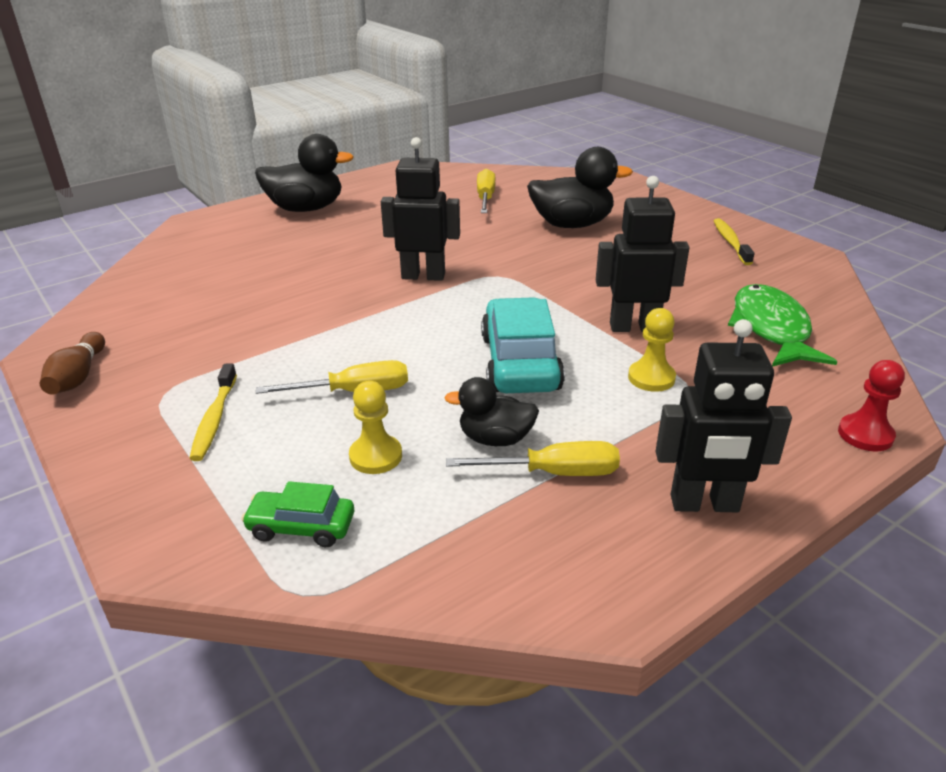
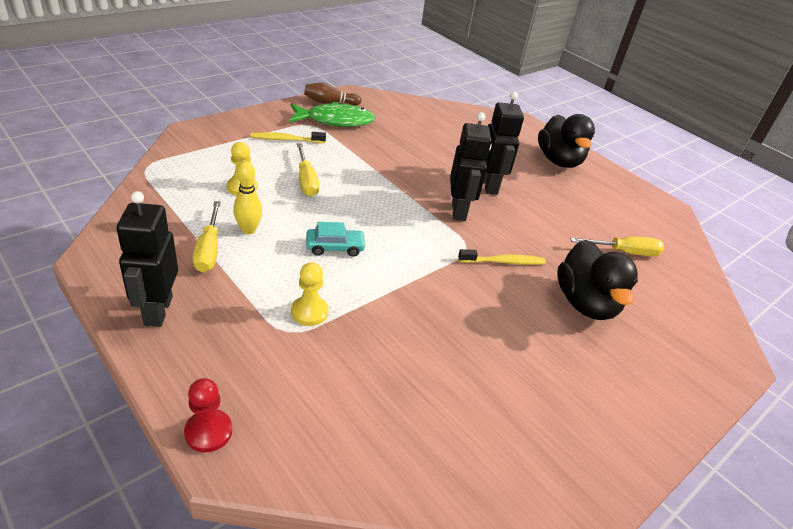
camera: 80 degrees right, 5 degrees up
green car [241,481,354,547] -> none
black duck [444,377,539,446] -> yellow bowling pin [233,161,262,234]
turquoise car [481,297,565,393] -> turquoise car [306,222,366,257], size x0.55
black robot [596,176,689,332] -> black robot moved to [483,92,524,195]
yellow toothbrush [714,218,754,265] -> yellow toothbrush moved to [458,249,546,265]
green fish [728,284,838,367] -> green fish moved to [289,102,375,127]

